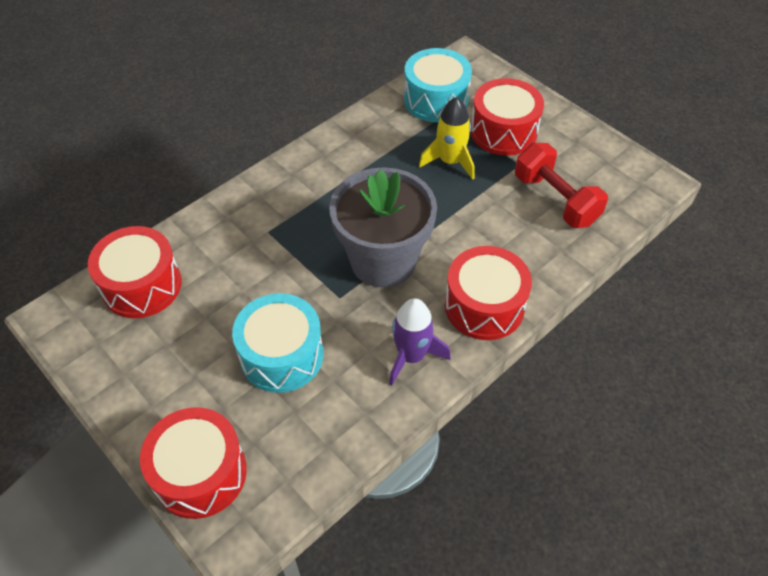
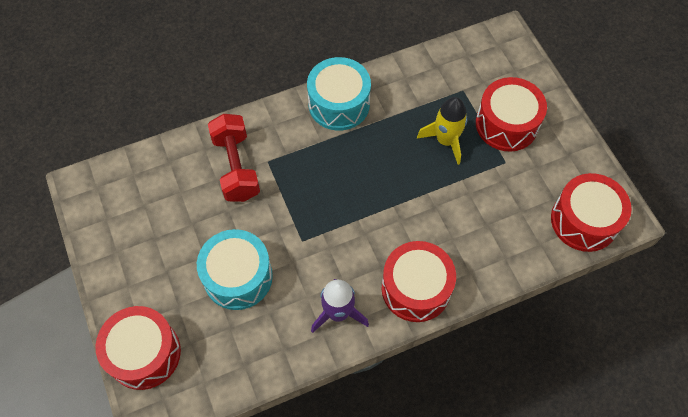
camera: 20 degrees right, 10 degrees up
red drum [88,226,182,318] -> red drum moved to [551,173,632,252]
grey flower pot [329,167,437,288] -> none
turquoise drum [404,48,472,122] -> turquoise drum moved to [307,57,371,131]
red dumbbell [515,143,608,228] -> red dumbbell moved to [208,114,260,202]

